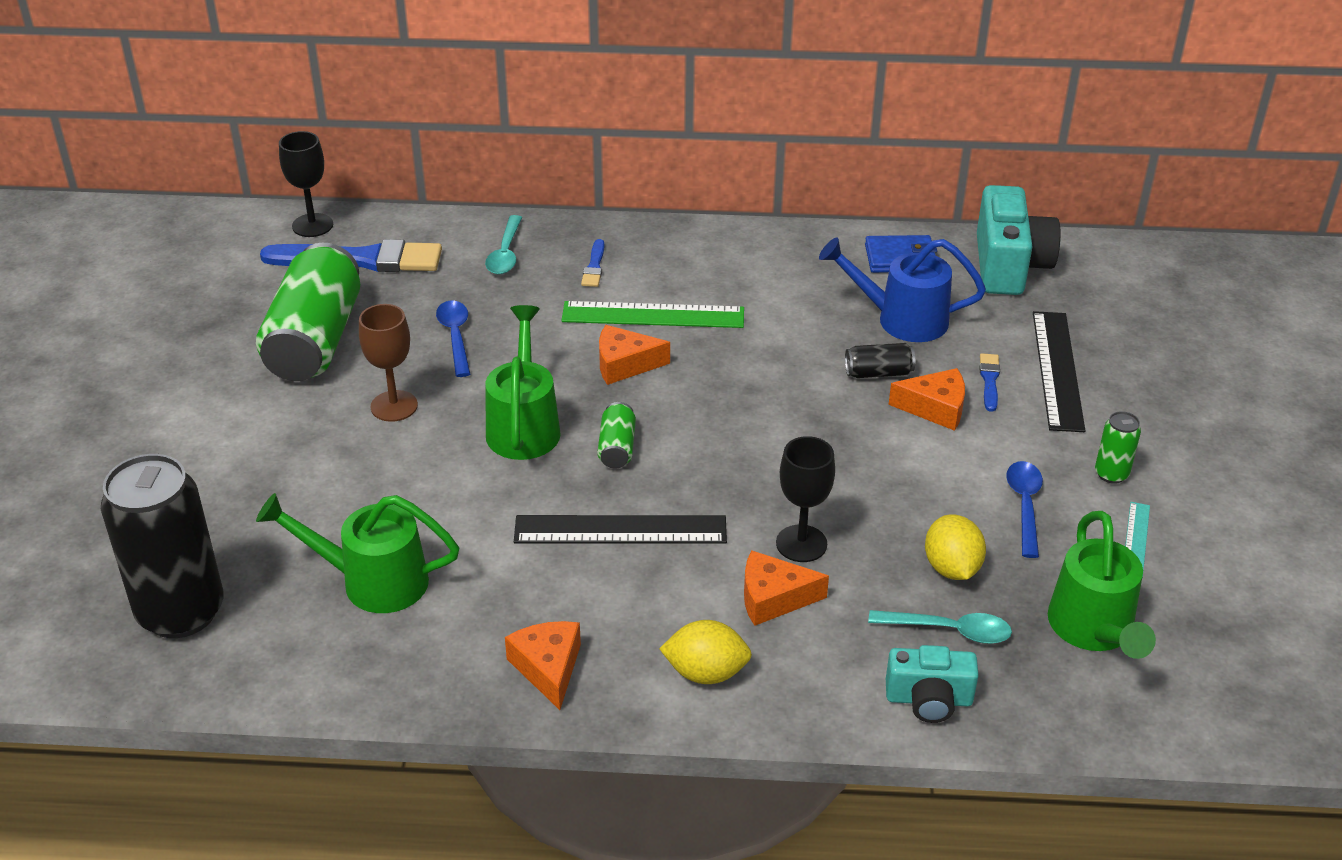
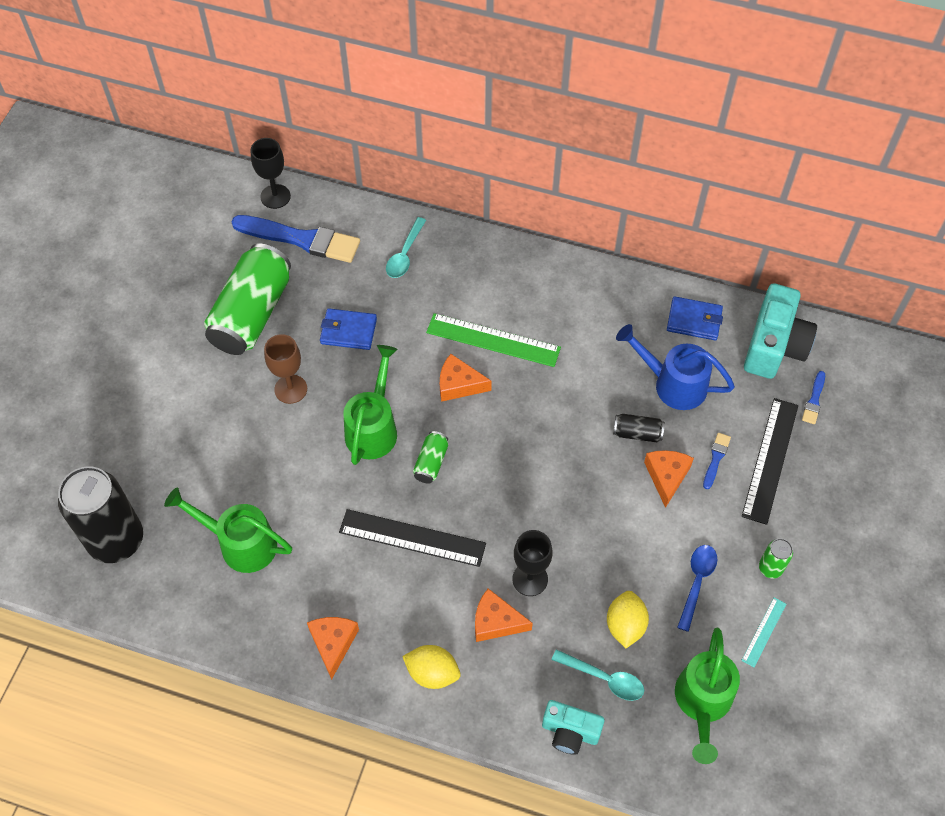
camera: 15 degrees right, 20 degrees up
blue spoon [436,301,470,377] -> blue wallet [320,308,377,350]
blue brush [581,239,604,287] -> blue brush moved to [802,371,825,424]
orange cheese [889,368,965,431] -> orange cheese turned 105 degrees counterclockwise [644,450,694,508]

